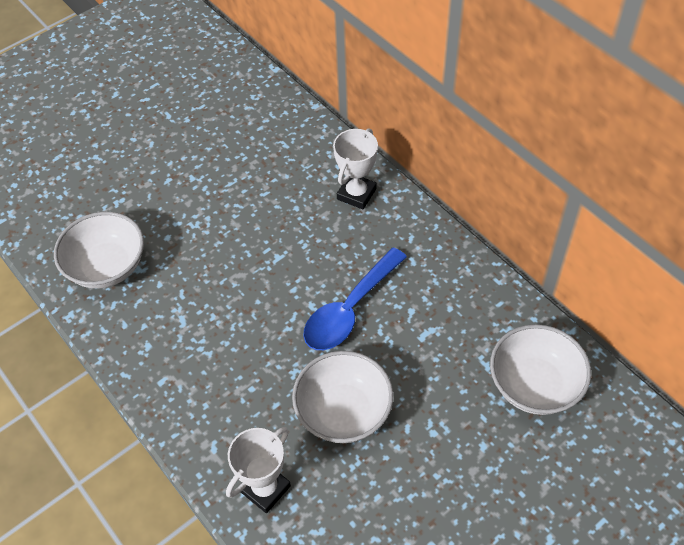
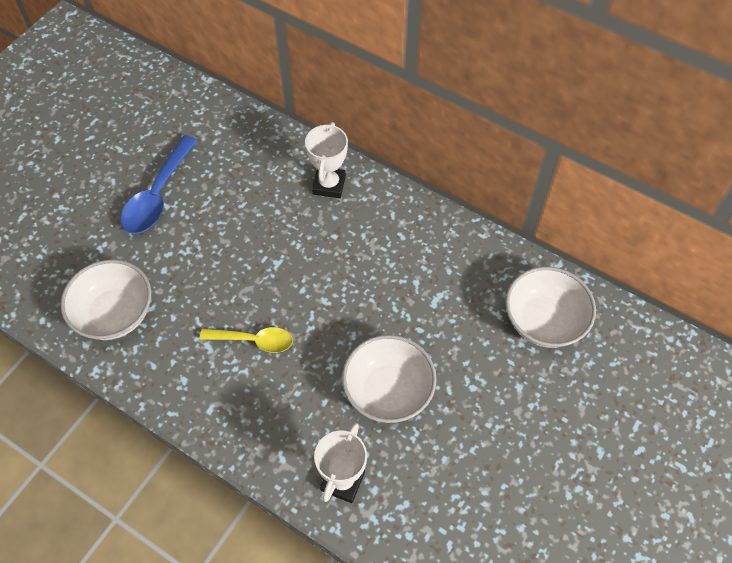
camera: 20 degrees left, 5 degrees up
blue spoon [303,247,407,350] -> blue spoon moved to [121,135,198,234]
none -> yellow spoon [200,327,293,353]

